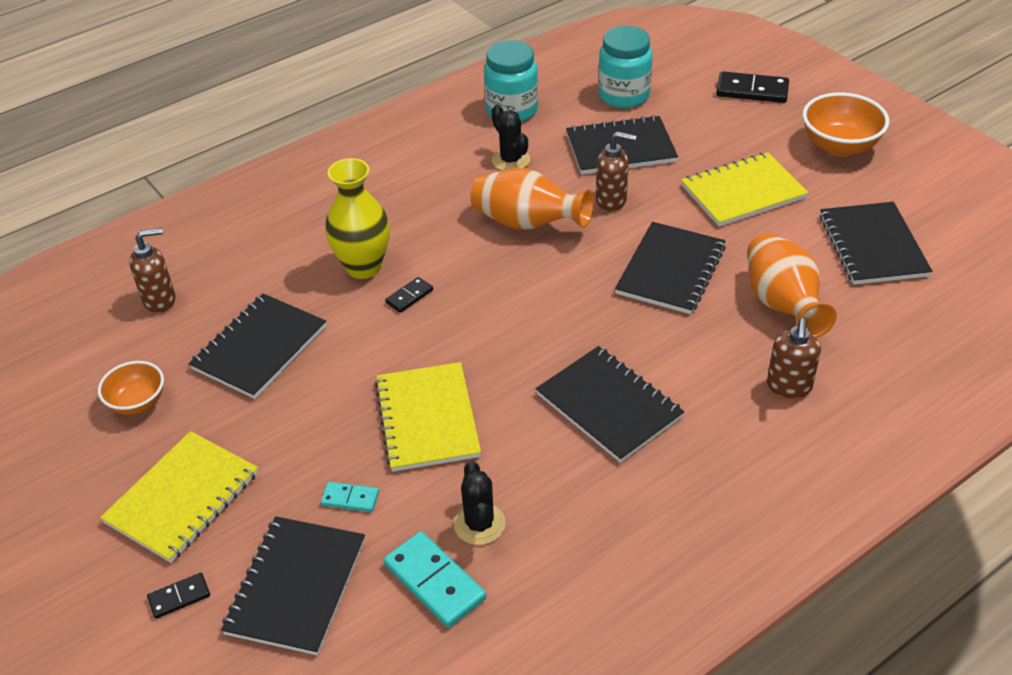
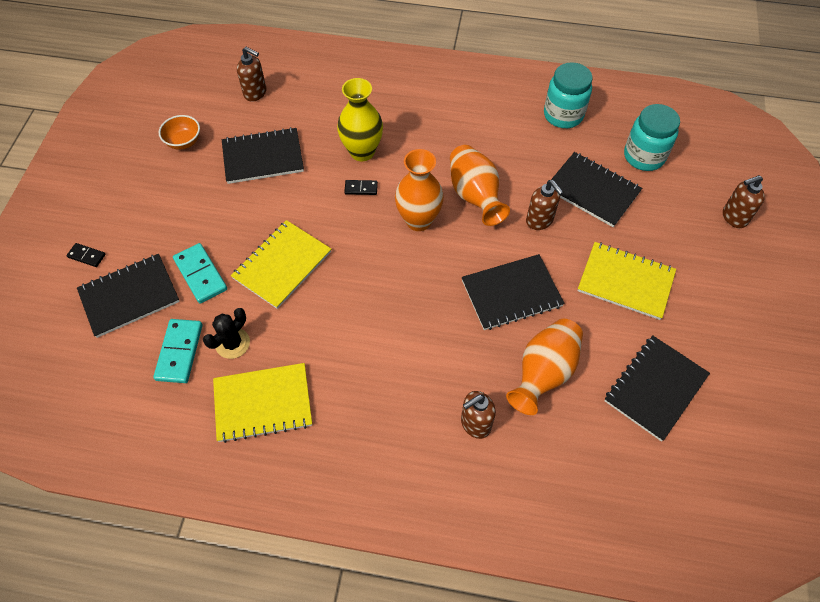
camera: 45 degrees right, 15 degrees up
yellow notebook [100,431,258,563] -> yellow notebook moved to [213,363,312,443]
turquoise domino [321,482,379,512] -> turquoise domino [173,243,227,304], size x1.80
black cactus [491,105,530,171] -> none
black notebook [536,346,684,463] -> none
black domino [716,71,789,103] -> brown soap dispenser [723,175,765,228]
orange bowl [802,92,889,156] -> none
none -> orange vase [395,149,444,231]

